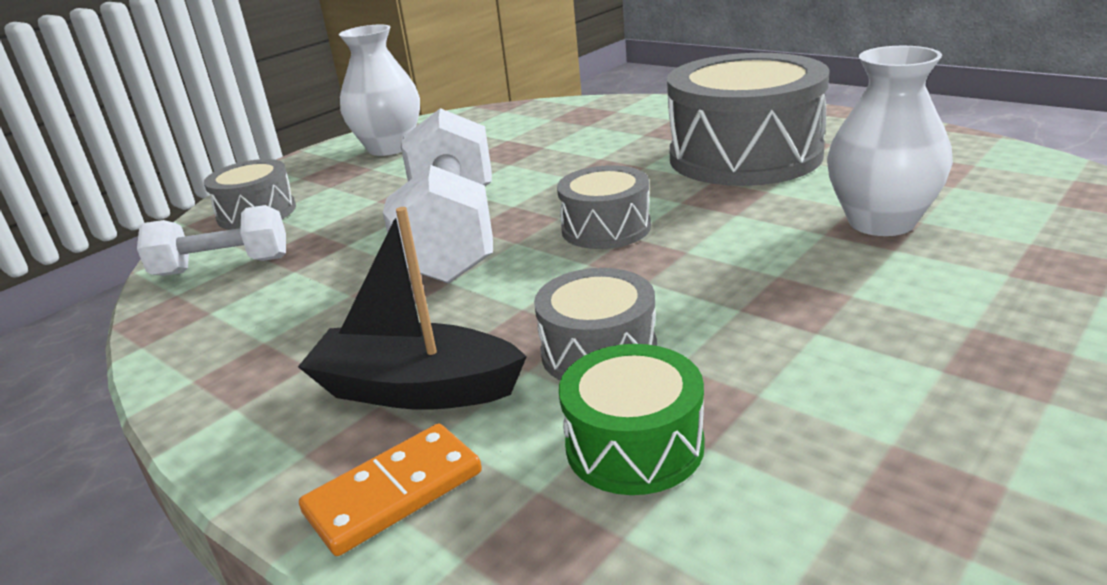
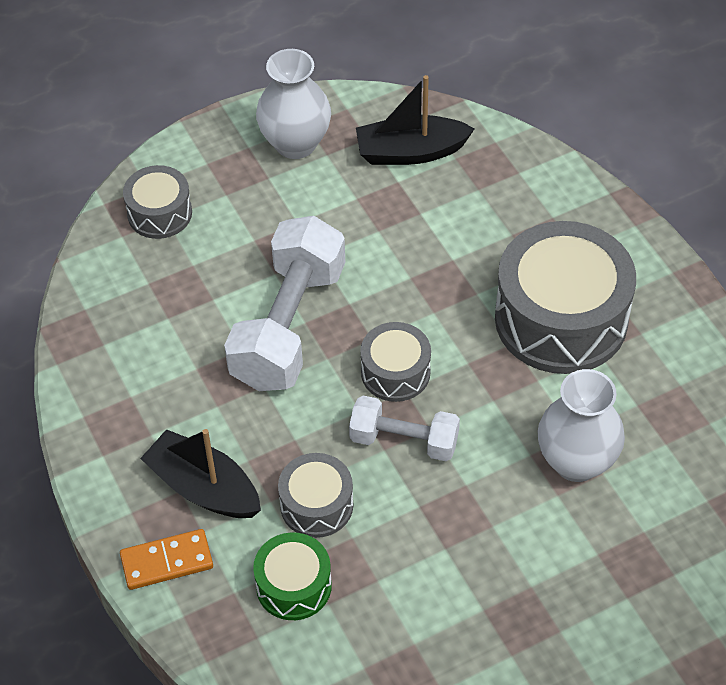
camera: 20 degrees right, 25 degrees up
white dumbbell [137,205,286,276] -> white dumbbell moved to [349,395,460,461]
none -> black boat [356,75,474,165]

